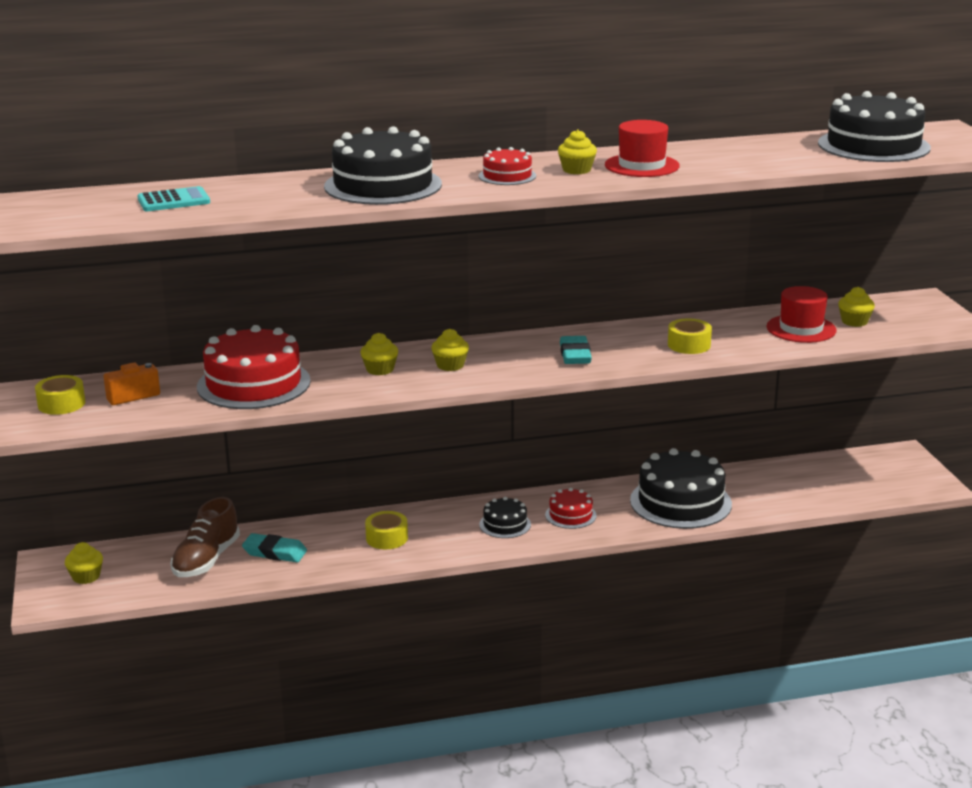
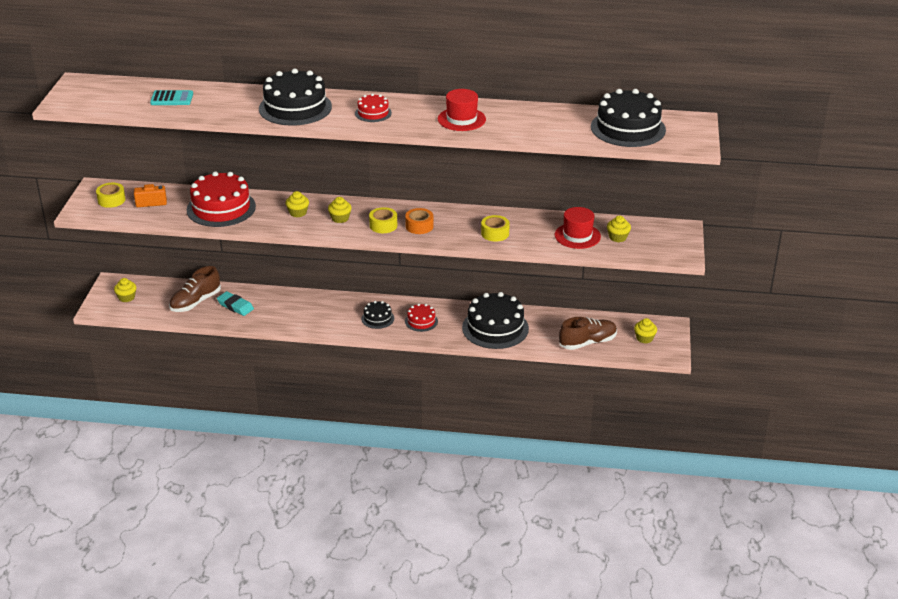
camera: 20 degrees right, 10 degrees up
yellow tape [365,511,408,549] -> yellow tape moved to [369,207,397,233]
yellow cupcake [558,130,597,174] -> yellow cupcake moved to [634,318,657,343]
turquoise eraser [560,336,592,364] -> orange tape [405,208,433,234]
none -> brown shoe [559,317,617,350]

